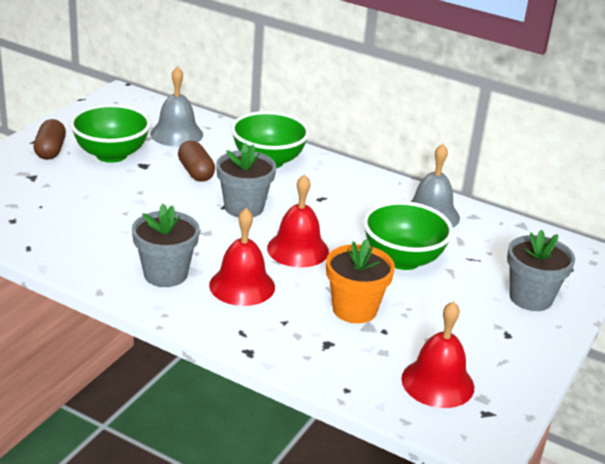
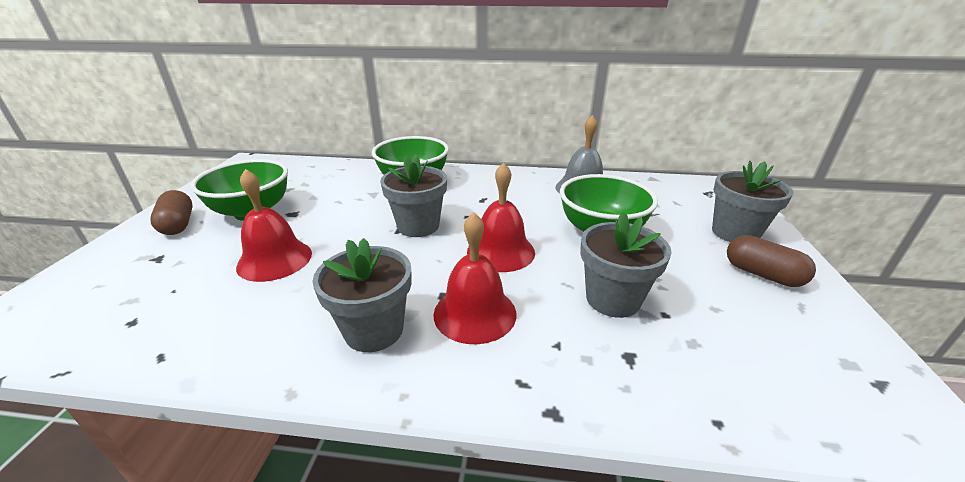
camera: 20 degrees left, 0 degrees up
grey bell [150,66,203,147] -> none
brown capsule [178,141,215,182] -> brown capsule moved to [727,235,816,287]
orange flower pot [326,239,395,324] -> grey flower pot [580,212,672,318]
red bell [401,301,474,408] -> red bell moved to [236,169,312,282]

